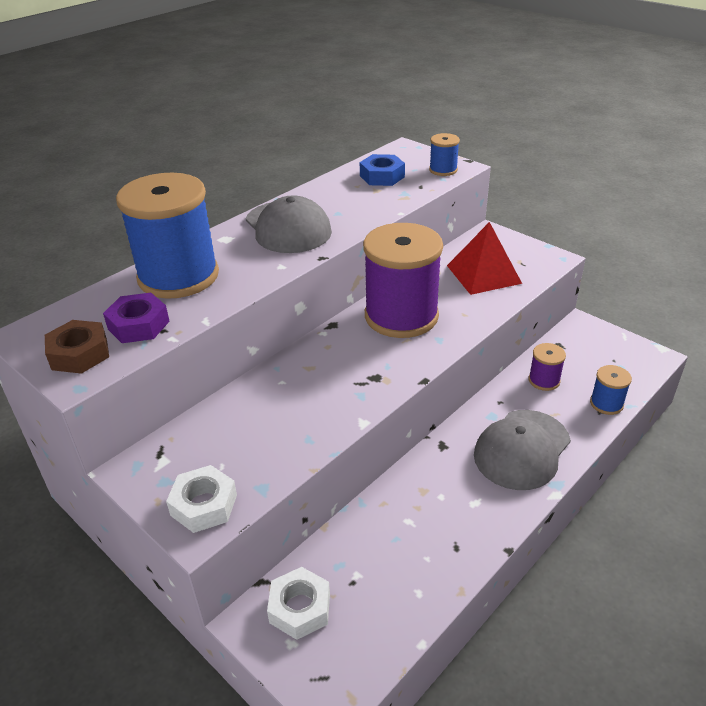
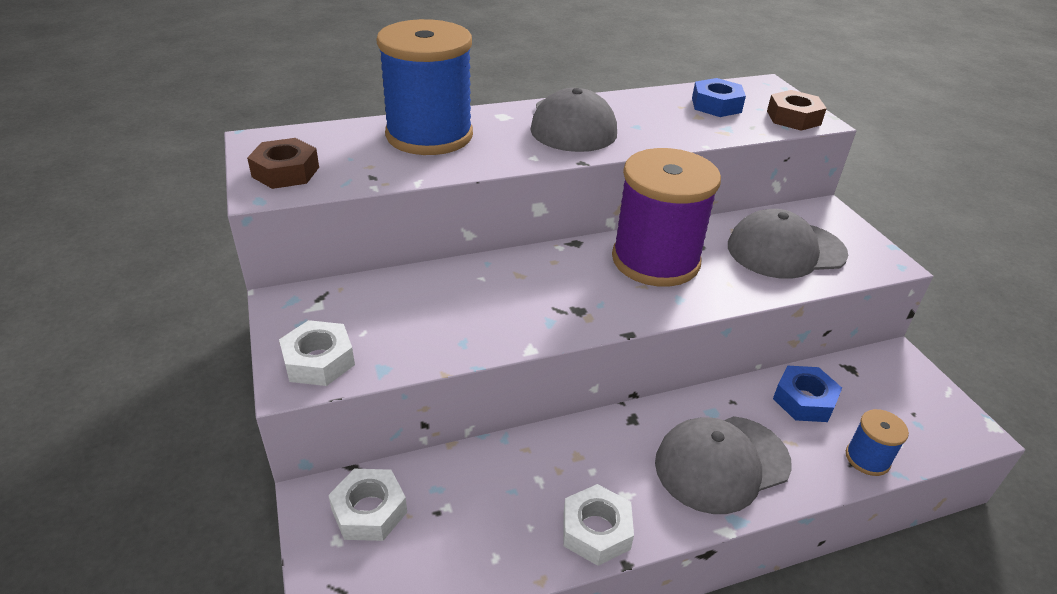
camera: 25 degrees right, 0 degrees up
purple nut [103,293,170,343] -> none
blue spool [429,133,460,176] -> brown nut [767,90,827,131]
red pyramid [447,222,522,295] -> grey cap [728,209,848,279]
purple spool [529,343,566,391] -> blue nut [773,366,842,422]
none -> white nut [563,484,634,566]

